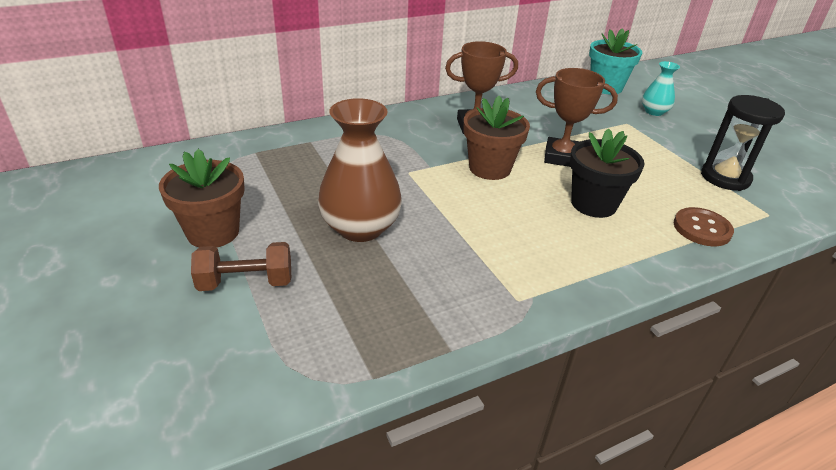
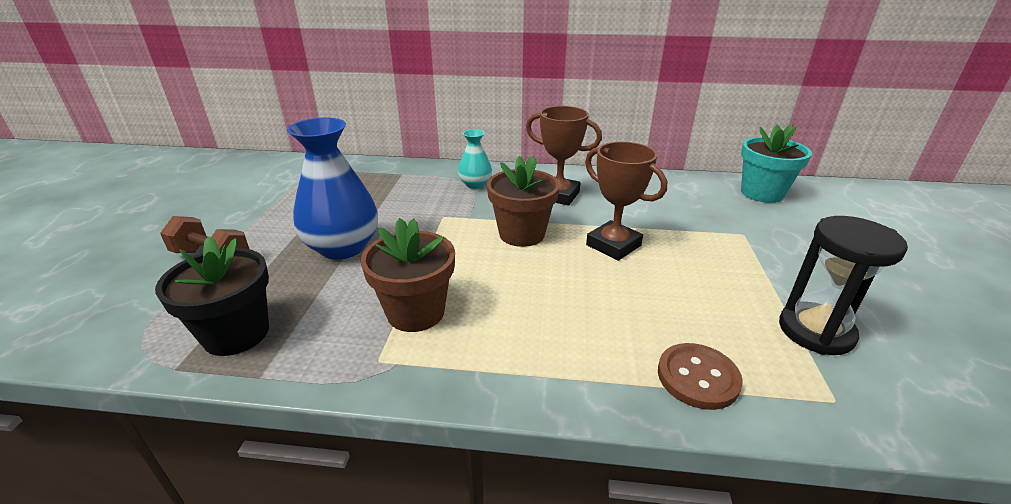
camera: 35 degrees right, 5 degrees down
brown flower pot [159,149,245,248] -> brown flower pot moved to [361,218,455,332]
brown vase [318,98,402,242] -> blue vase [287,118,378,260]
black flower pot [570,128,644,218] -> black flower pot moved to [155,236,269,356]
turquoise vase [642,61,680,116] -> turquoise vase moved to [458,129,492,189]

